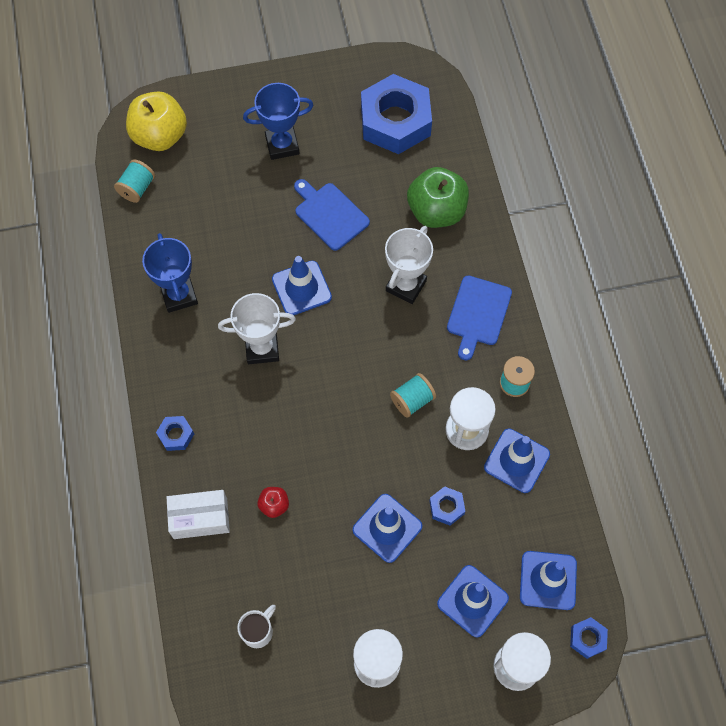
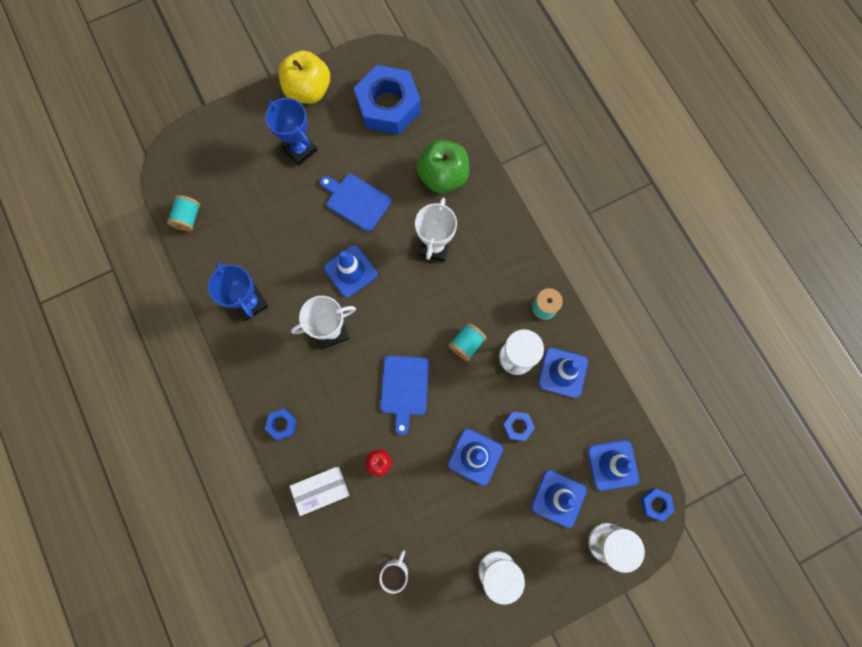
camera: 15 degrees left, 10 degrees up
yellow apple [126,91,187,151] -> yellow apple moved to [279,50,330,104]
blue trophy [243,83,314,160] -> blue trophy turned 75 degrees clockwise [265,98,317,166]
blue cutting board [447,276,512,361] -> blue cutting board moved to [380,356,429,435]

